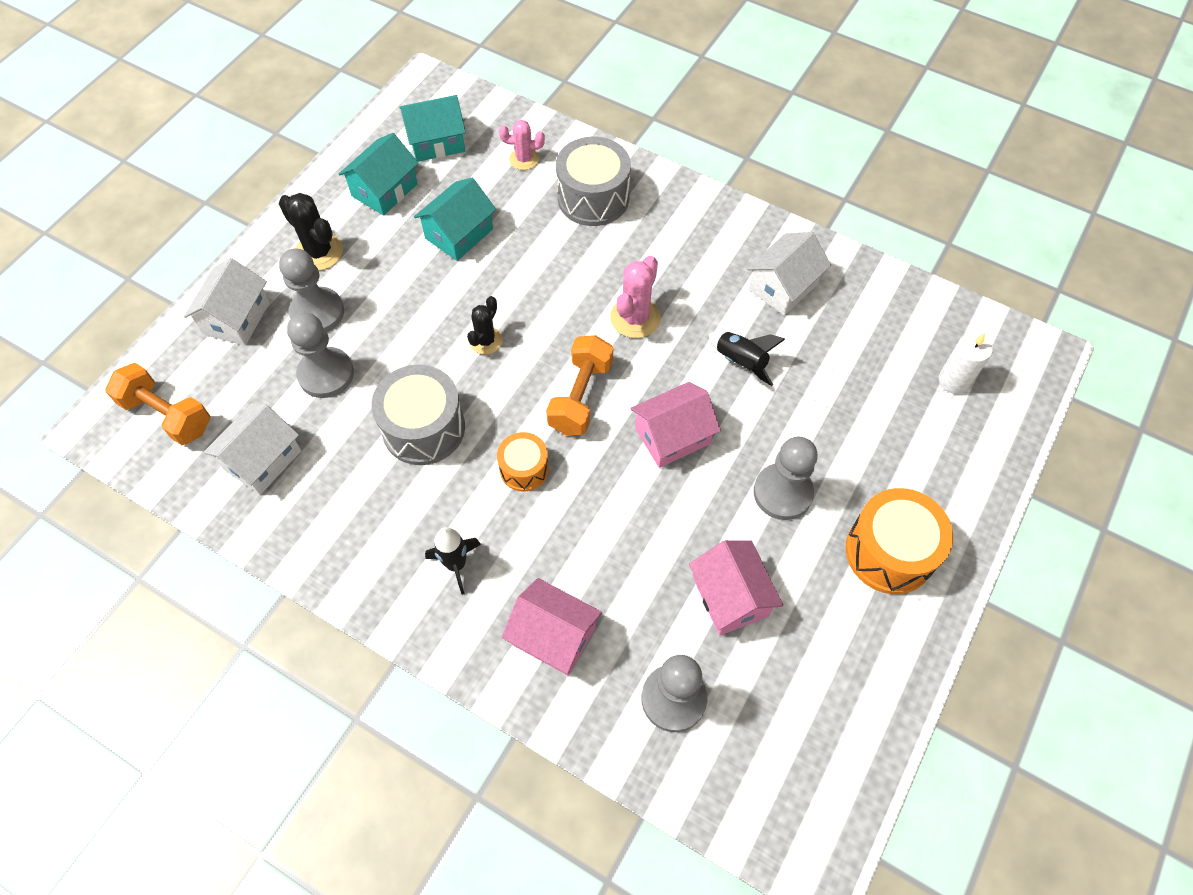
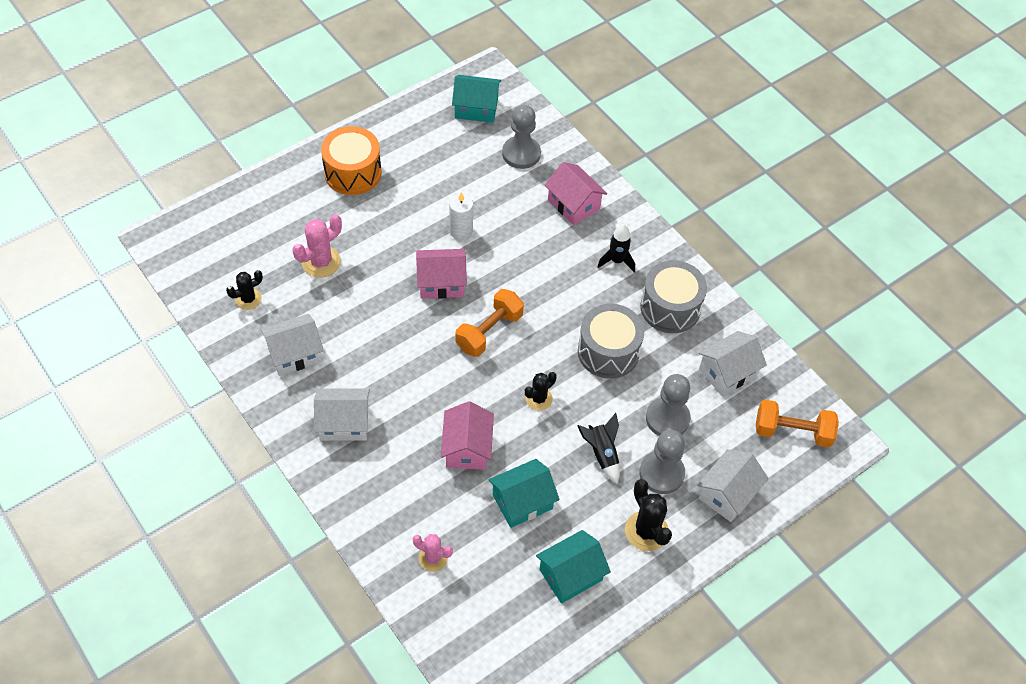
camera: 160 degrees left, 5 degrees down
orange dumbbell [105,363,210,445] -> orange dumbbell turned 45 degrees counterclockwise [756,400,839,448]
turquoise house [400,95,466,162] -> turquoise house moved to [452,75,501,123]
orange drum [497,432,549,492] -> none
grey drum [556,137,631,226] -> grey drum moved to [640,260,707,333]
pink cactus [610,256,661,338] -> pink cactus moved to [293,214,342,278]
pink house [689,540,783,635] -> pink house moved to [441,401,494,470]
black rocket [708,331,785,386] -> black rocket moved to [577,413,620,484]
grey pawn [754,437,818,520] -> none
white candle [939,333,993,394] -> white candle moved to [449,192,473,240]
none -> black cactus [226,270,263,310]
none -> white house [314,389,370,441]

